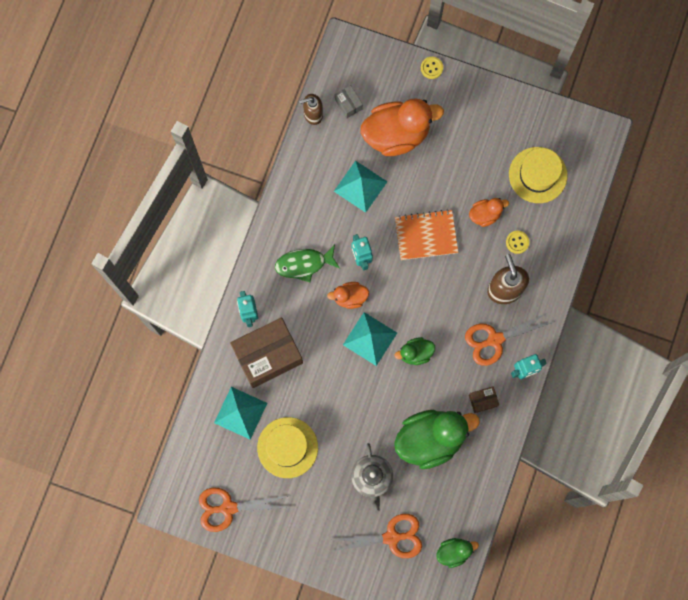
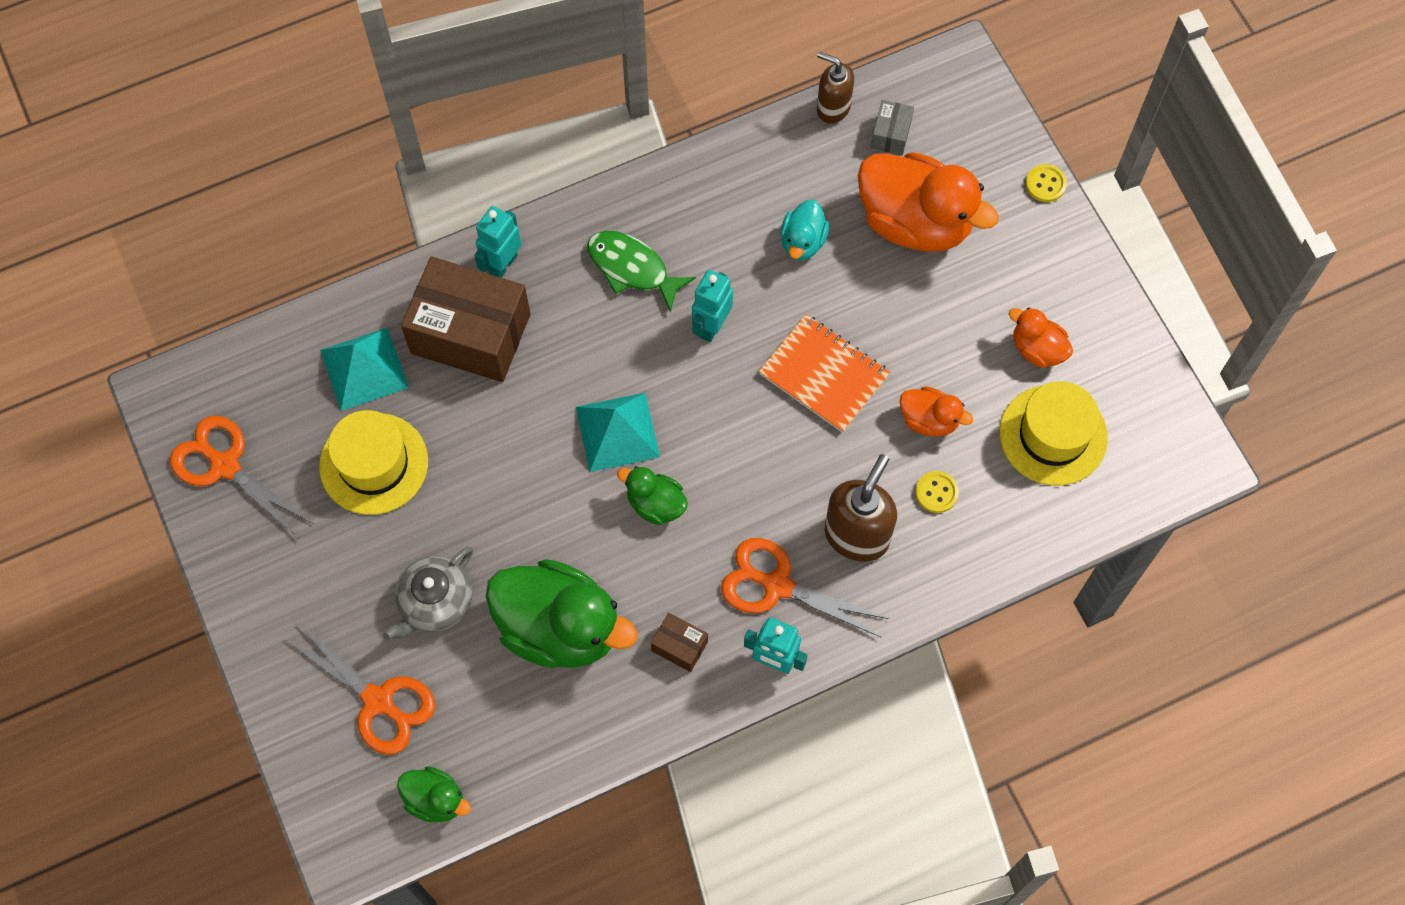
camera: 45 degrees right, 10 degrees down
orange duck [327,282,369,309] -> orange duck moved to [1009,308,1073,368]
turquoise pyramid [334,161,388,213] -> turquoise duck [781,199,829,260]

